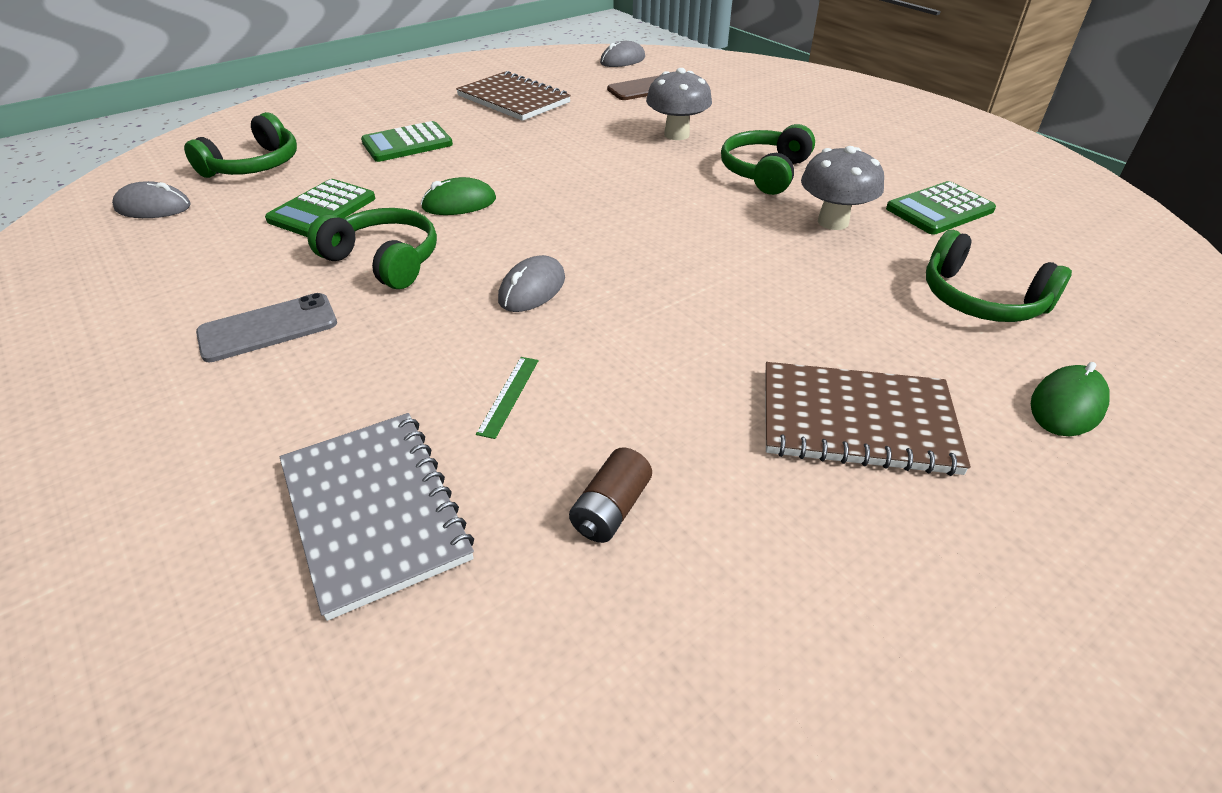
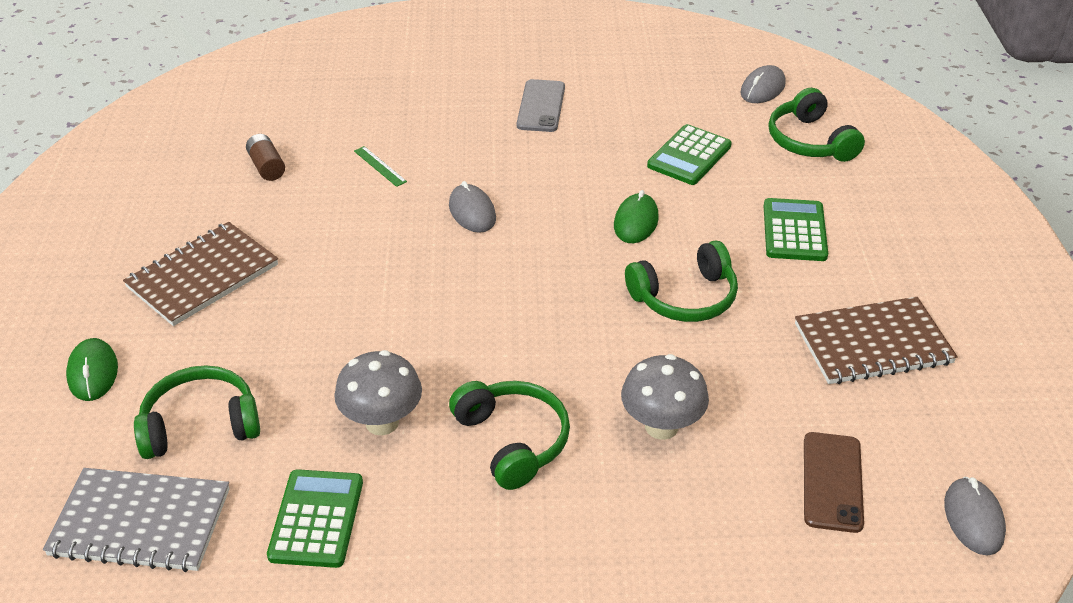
camera: 125 degrees right, 0 degrees up
green calculator [265,179,375,237] -> green calculator turned 120 degrees counterclockwise [647,124,732,185]
grey notebook [280,413,474,621] -> grey notebook moved to [43,468,229,572]
green headphones [308,208,437,289] -> green headphones moved to [625,241,738,322]

